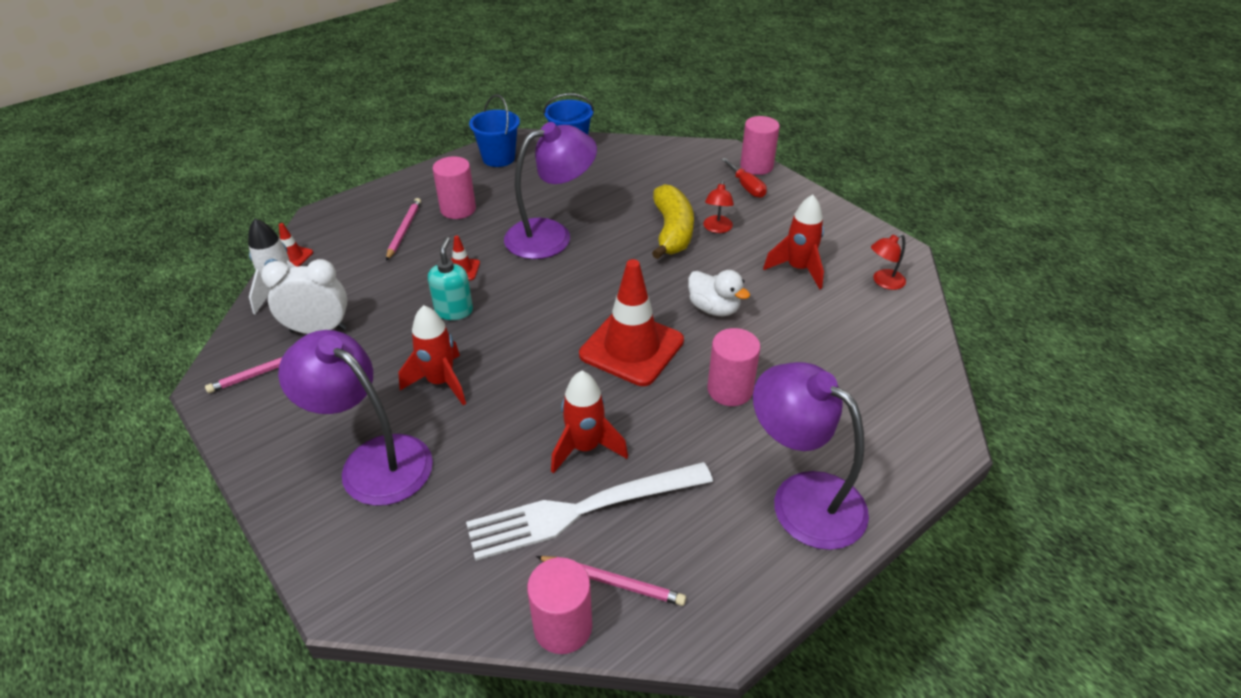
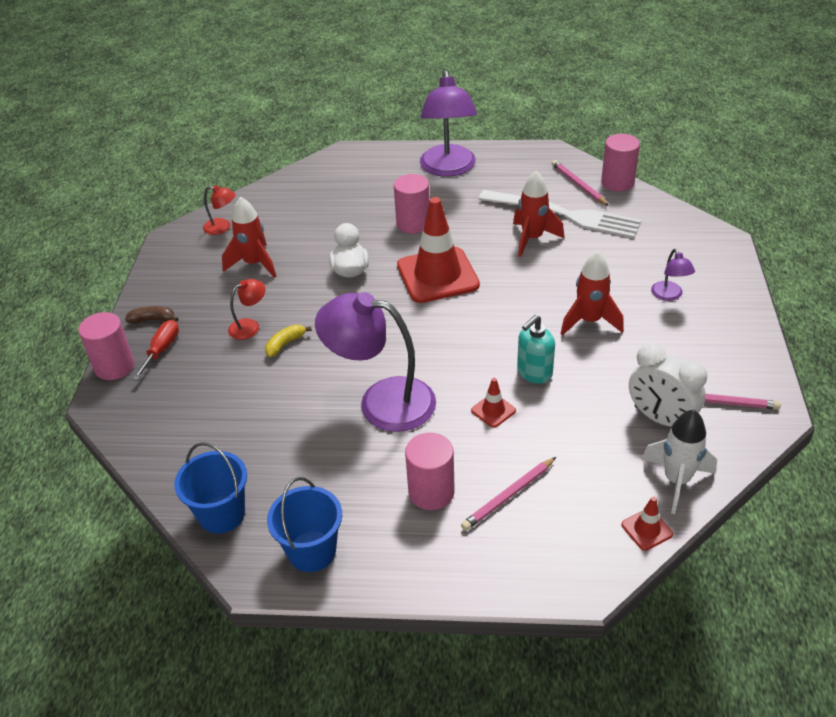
camera: 135 degrees left, 0 degrees up
purple lamp [278,330,433,506] -> purple lamp [651,249,695,301], size x0.45
yellow banana [652,184,694,259] -> yellow banana [265,325,312,357], size x0.46
none -> brown banana [125,306,179,323]

